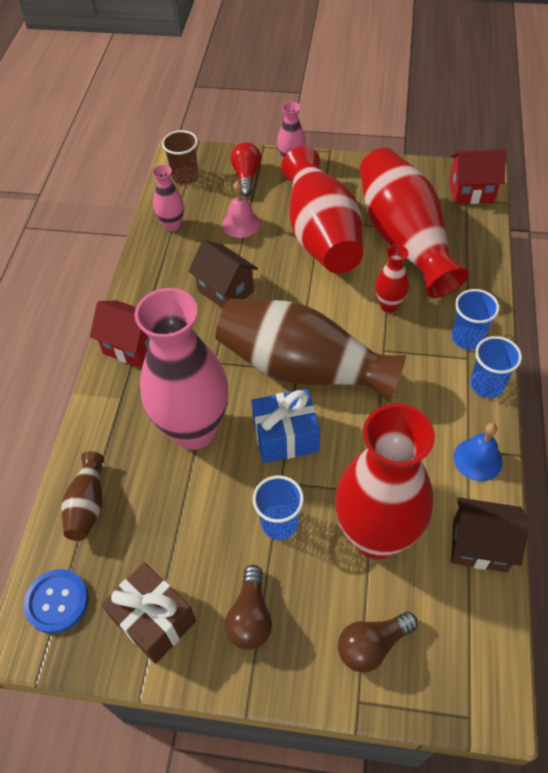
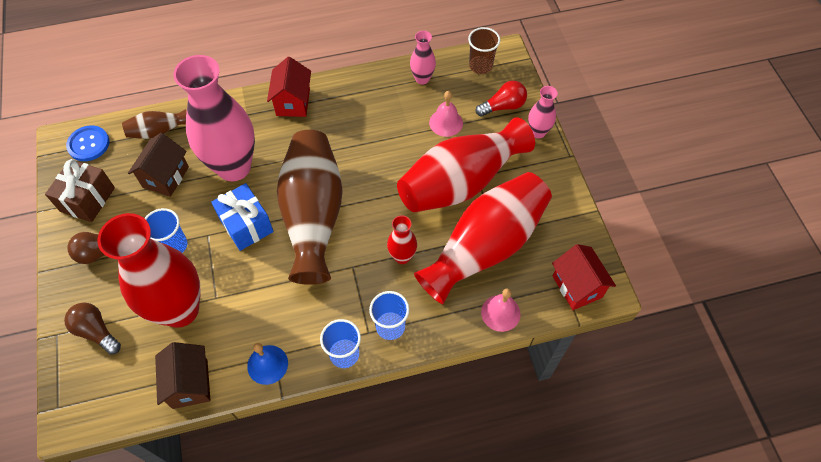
camera: 65 degrees right, 5 degrees up
brown house [188,240,258,308] -> brown house moved to [128,133,189,197]
none -> pink bell [481,289,520,332]

